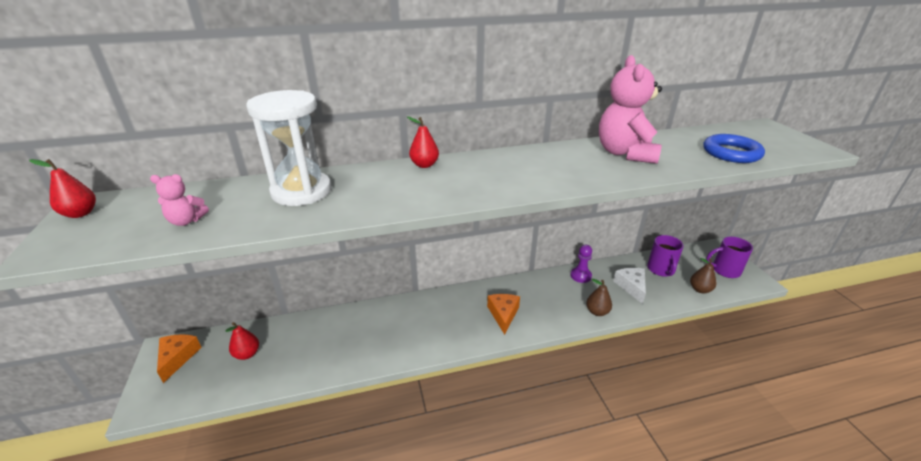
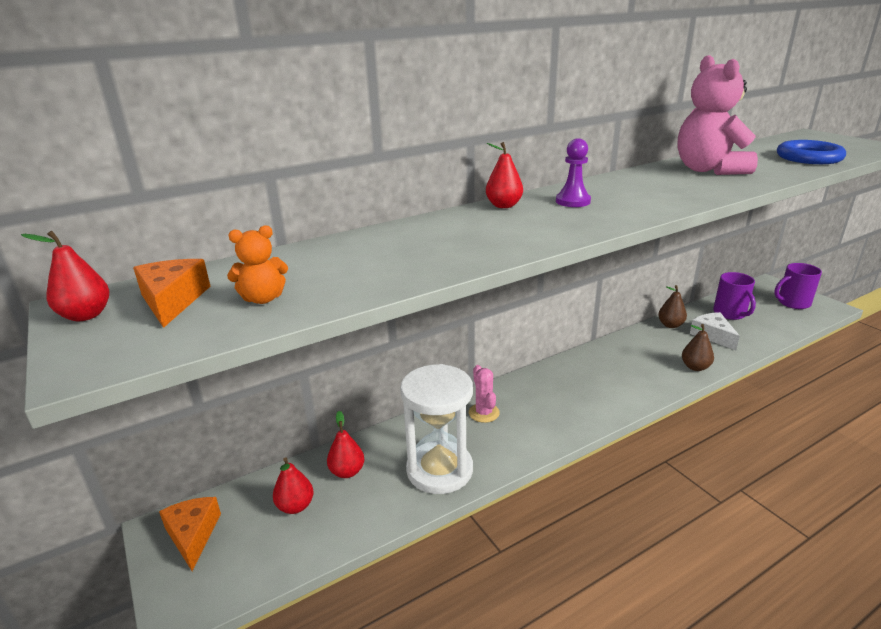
camera: 15 degrees left, 5 degrees down
pink teddy bear [150,174,209,226] -> orange teddy bear [227,225,288,304]
white hourglass [246,90,331,206] -> white hourglass moved to [400,364,473,494]
orange cheese [487,294,520,335] -> orange cheese moved to [133,259,211,328]
purple pawn [570,245,592,283] -> purple pawn moved to [556,138,591,207]
brown pear [690,258,716,293] -> brown pear moved to [658,285,687,328]
none -> red pear [327,411,364,478]
none -> pink cactus [469,365,500,423]

